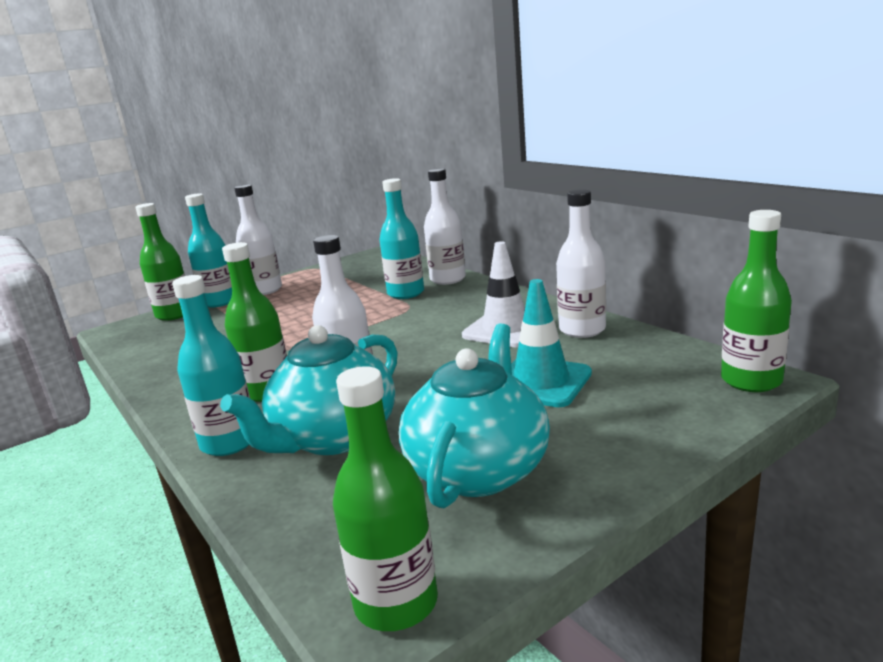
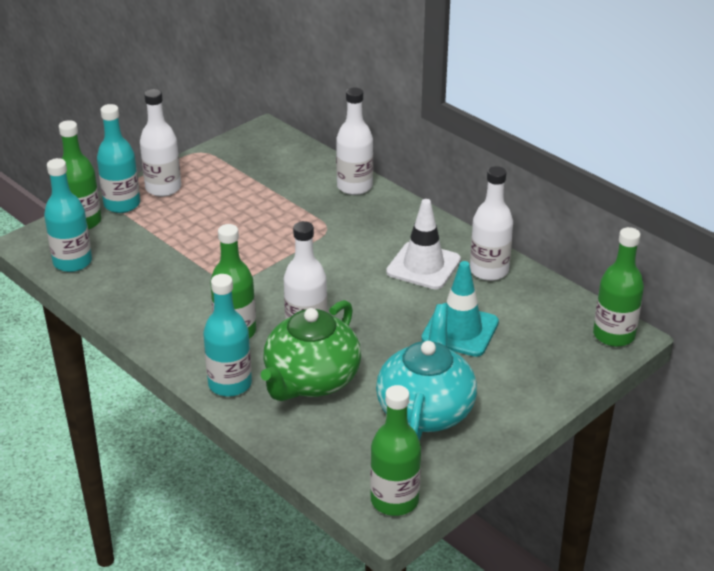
camera: 10 degrees left, 15 degrees up
turquoise teapot [220,325,398,455] -> green teapot [261,300,361,401]
turquoise bottle [379,178,424,299] -> turquoise bottle moved to [44,158,92,272]

